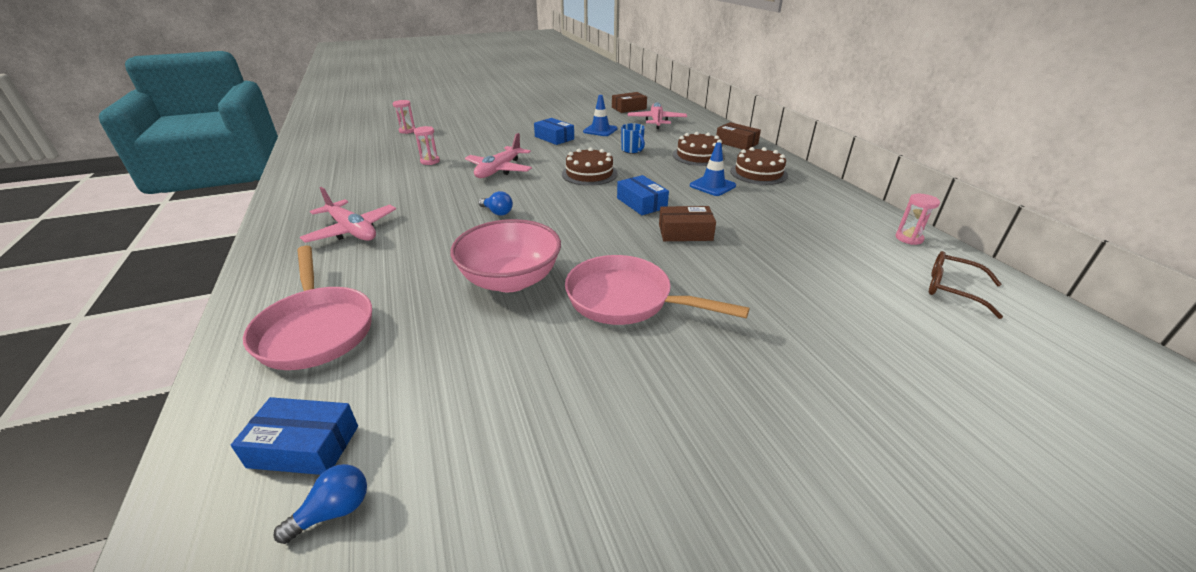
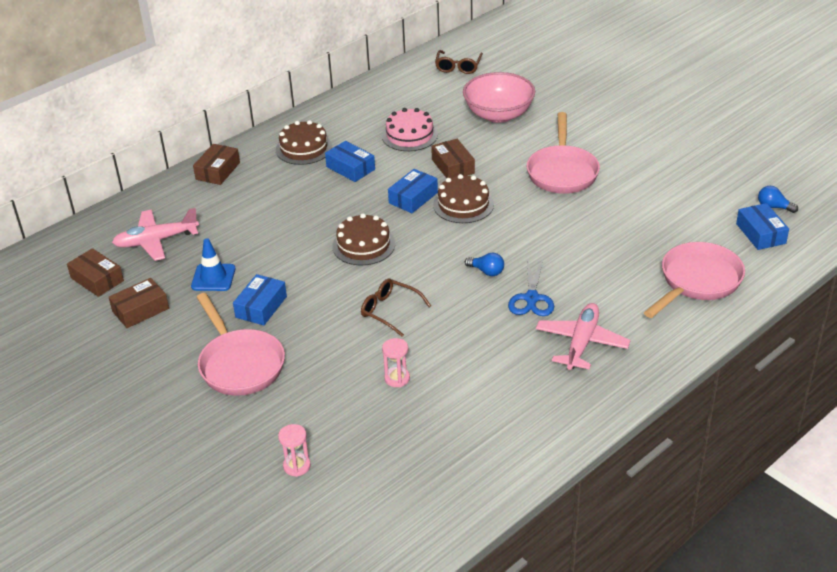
camera: 110 degrees left, 5 degrees up
pink bowl [450,219,561,292] -> pink bowl moved to [463,72,535,123]
pink plane [465,133,532,178] -> brown glasses [361,279,431,336]
blue light bulb [478,191,513,216] -> blue light bulb turned 105 degrees clockwise [465,253,504,276]
blue mug [621,123,645,154] -> none
brown cake [673,132,725,166] -> brown cake moved to [433,174,494,223]
blue traffic cone [690,142,736,196] -> blue box [325,141,375,182]
pink hourglass [895,194,940,245] -> none
none -> brown box [109,278,169,328]
none -> pink pan [197,293,285,396]
none -> pink cake [382,108,438,151]
none -> blue scissors [508,259,554,316]

